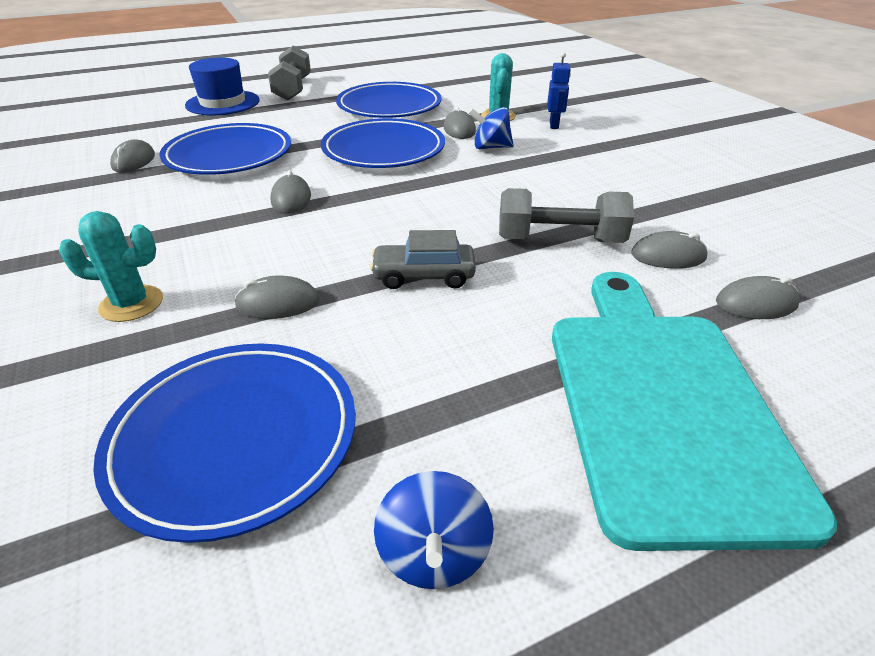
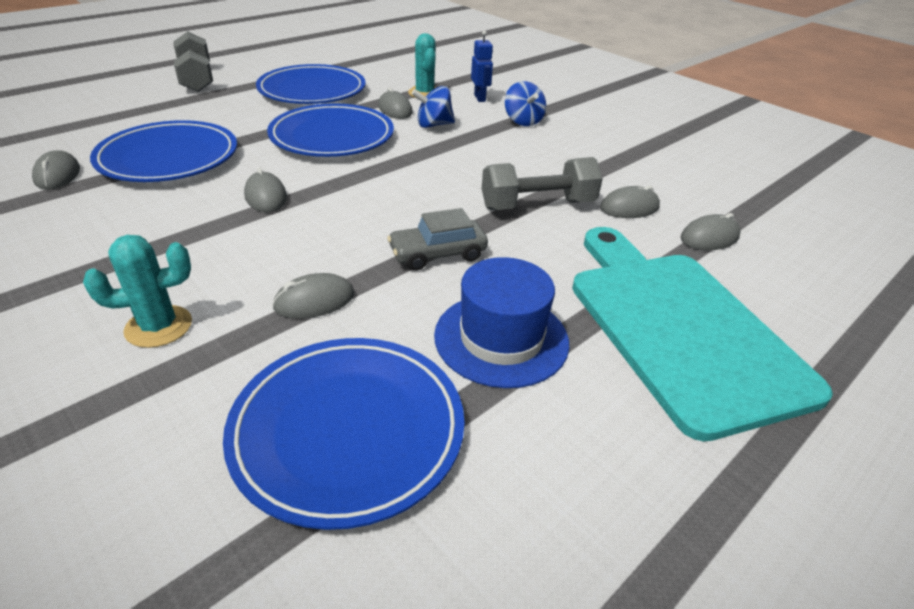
camera: 20 degrees left, 0 degrees up
blue hat [185,58,260,115] -> blue hat moved to [434,257,569,388]
blue spinning top [374,471,494,589] -> blue spinning top moved to [505,81,546,126]

